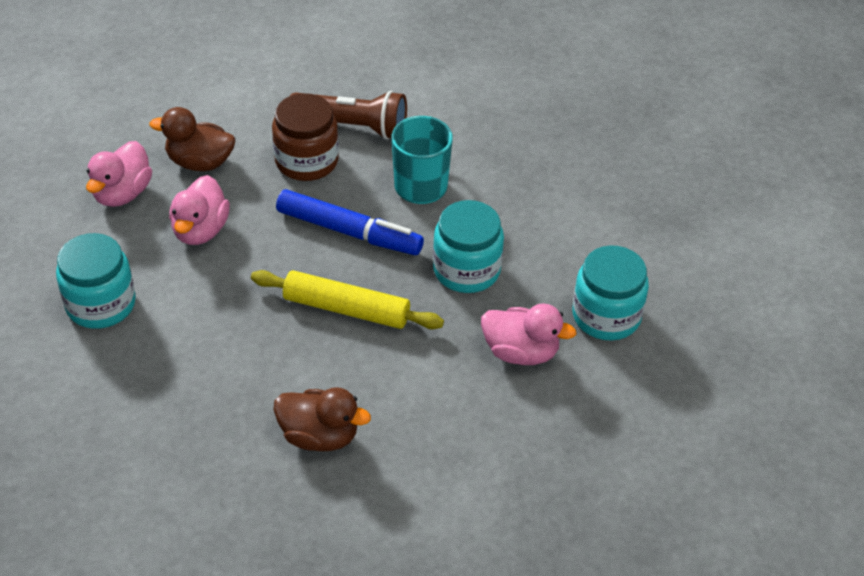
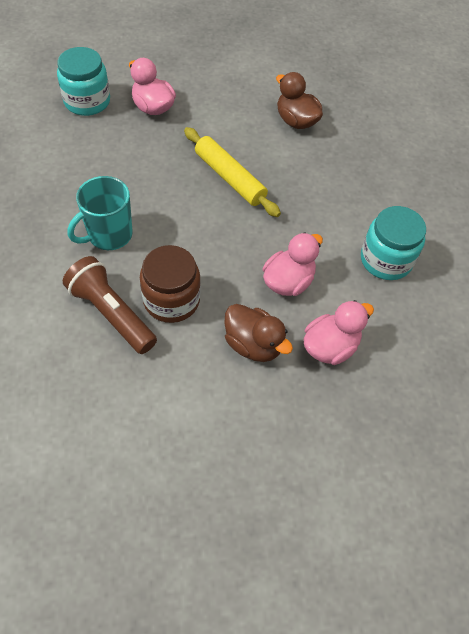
camera: 150 degrees left, 10 degrees up
blue marker [276,189,424,255] -> none
turquoise jar [433,200,504,293] -> none

